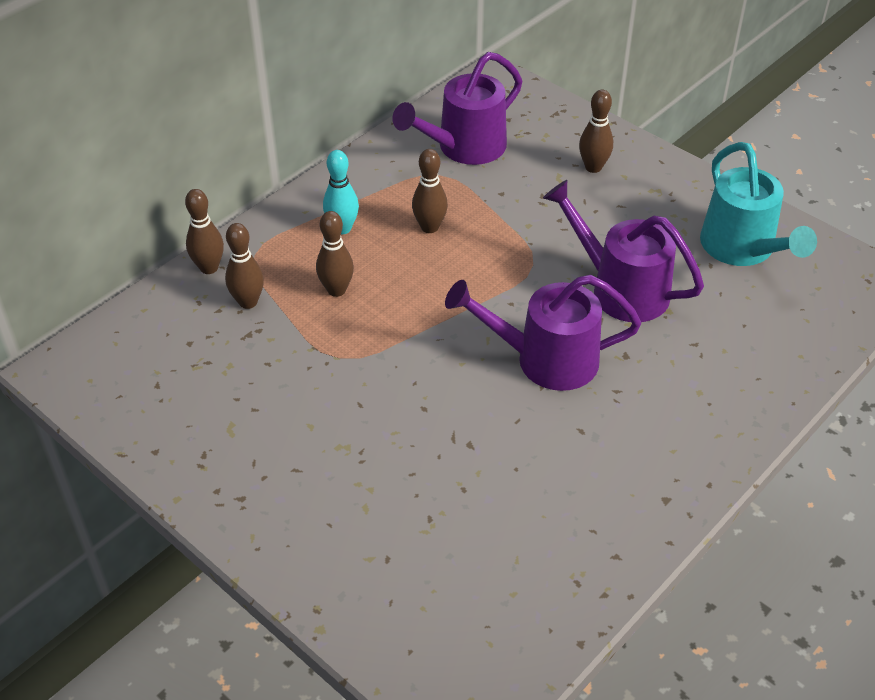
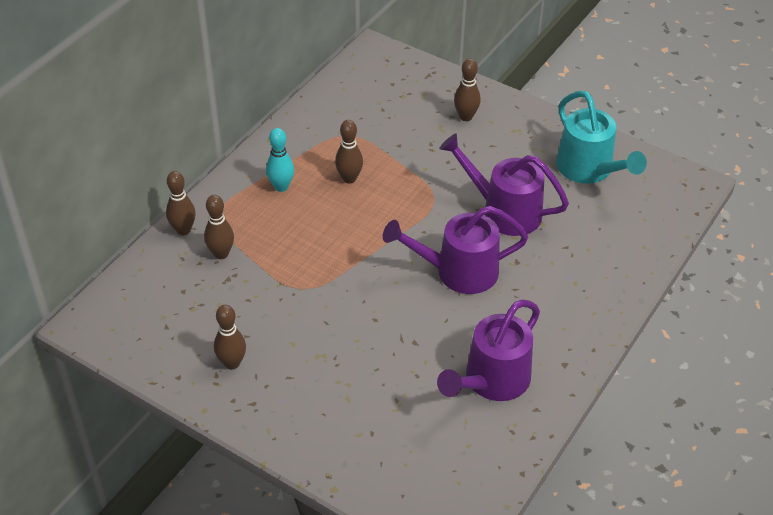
camera: 10 degrees left, 0 degrees up
brown bowling pin [316,211,354,297] -> brown bowling pin moved to [214,305,246,370]
purple watering can [393,52,522,165] -> purple watering can moved to [437,300,540,401]

